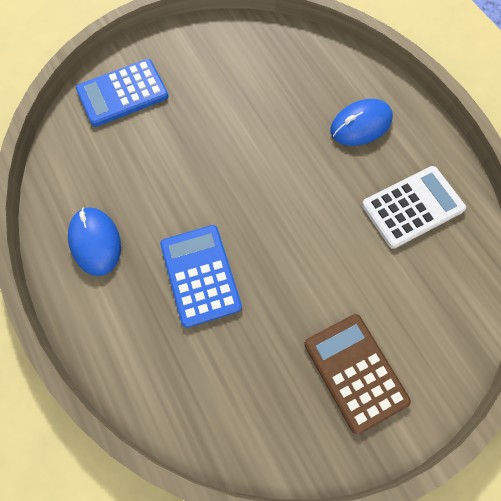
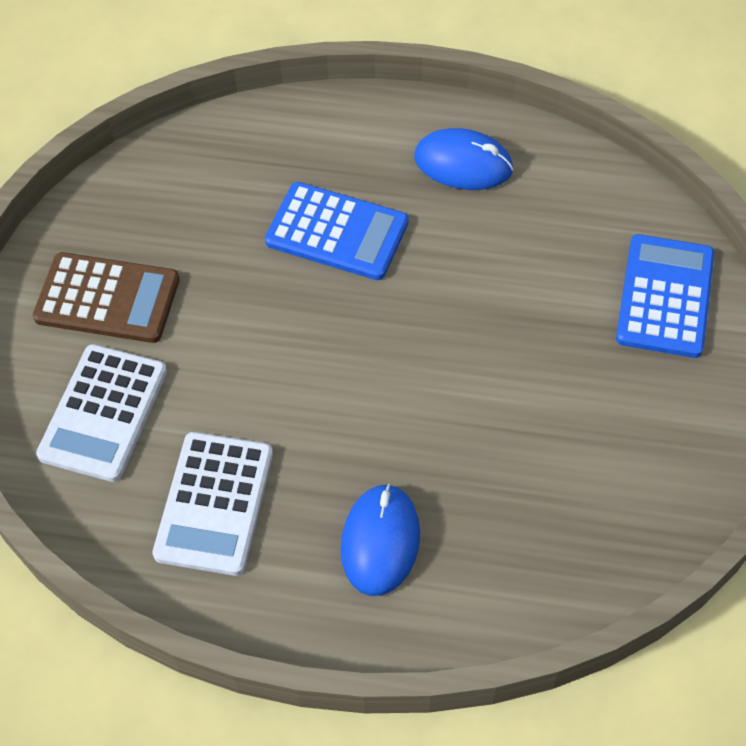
camera: 130 degrees right, 10 degrees down
none -> white calculator [36,344,167,482]

